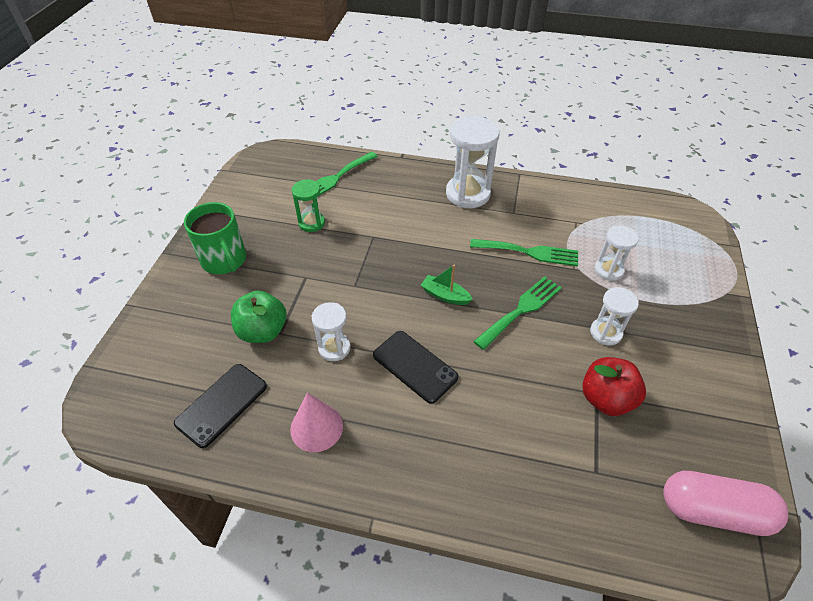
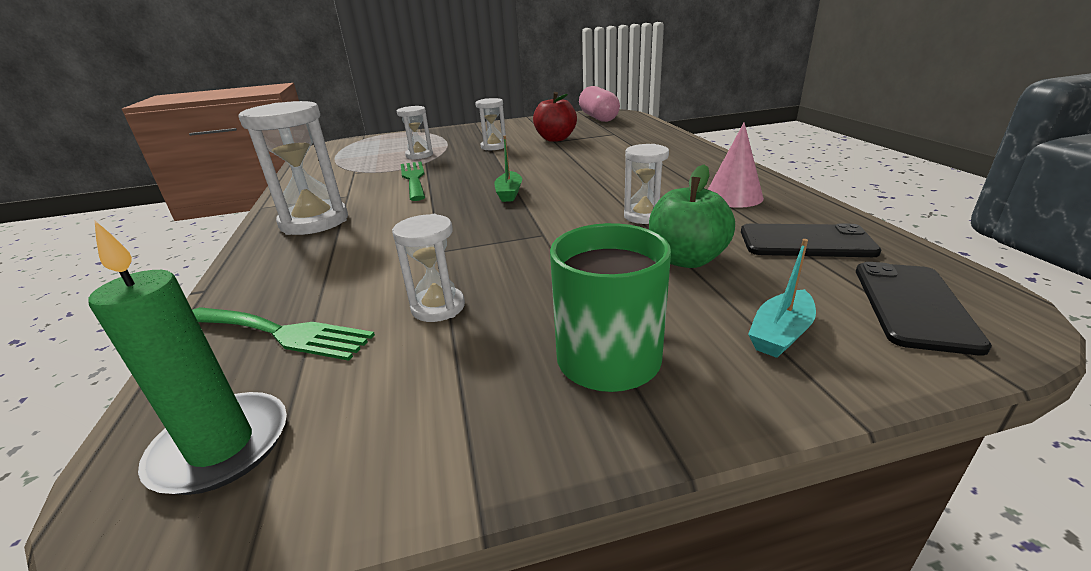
camera: 115 degrees left, 20 degrees down
green hourglass [292,179,325,232] -> white hourglass [392,214,465,322]
black phone [373,331,459,404] -> black phone moved to [856,262,992,355]
green fork [473,276,562,350] -> none
none -> green candle [88,221,287,495]
none -> turquoise boat [748,239,816,358]

